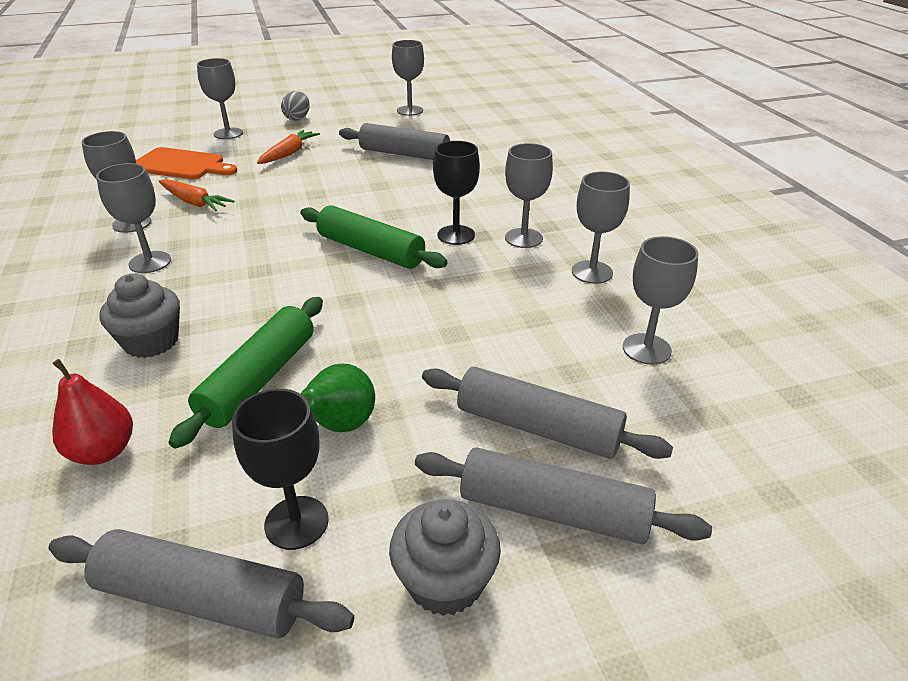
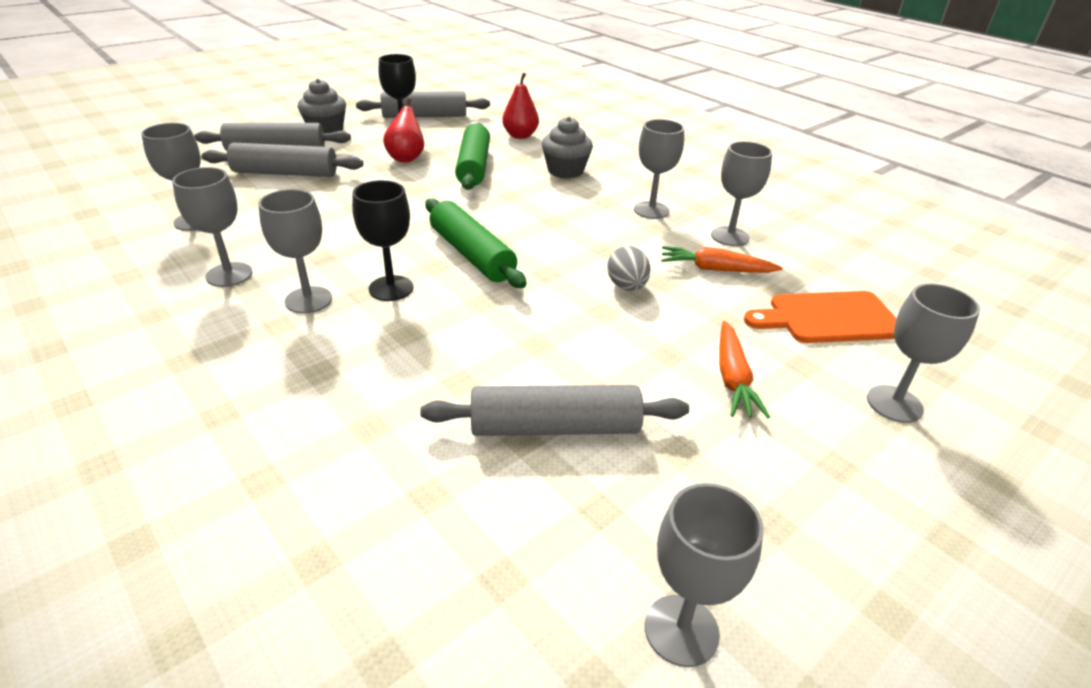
camera: 155 degrees right, 0 degrees up
grey egg [281,91,310,121] -> grey egg moved to [607,246,651,291]
green rolling pin [300,205,448,269] -> green rolling pin turned 45 degrees clockwise [425,199,527,288]
green pear [301,364,375,432] -> red pear [383,99,424,163]

